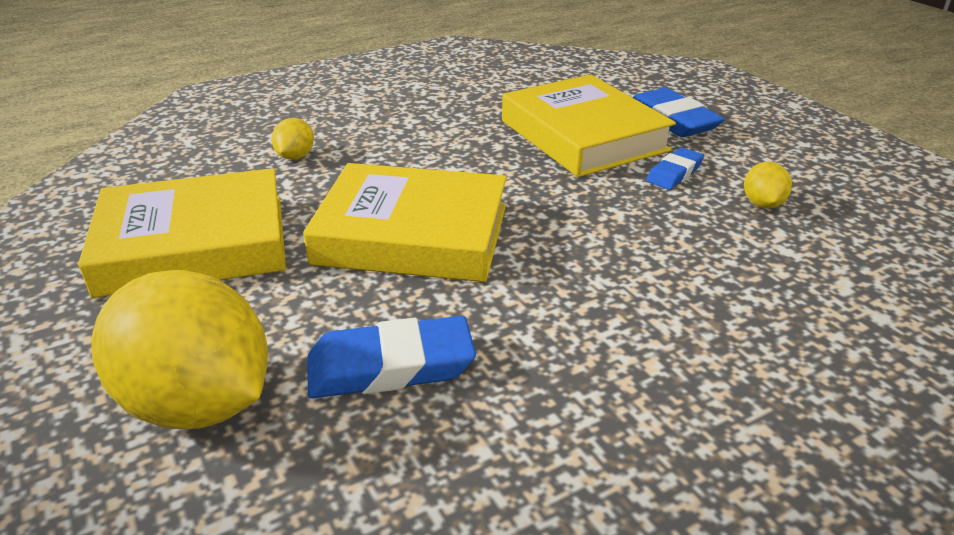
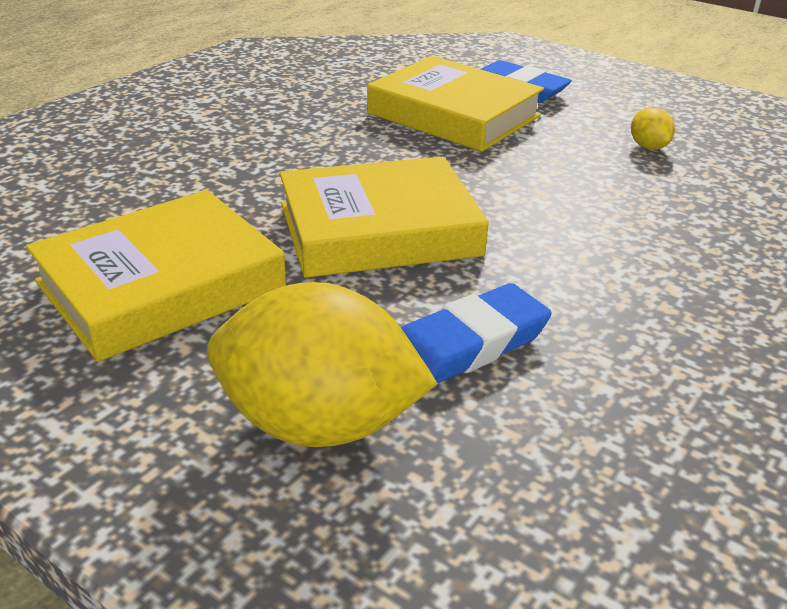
camera: 25 degrees left, 0 degrees up
yellow lemon [272,118,314,160] -> none
blue eraser [646,147,704,190] -> none

